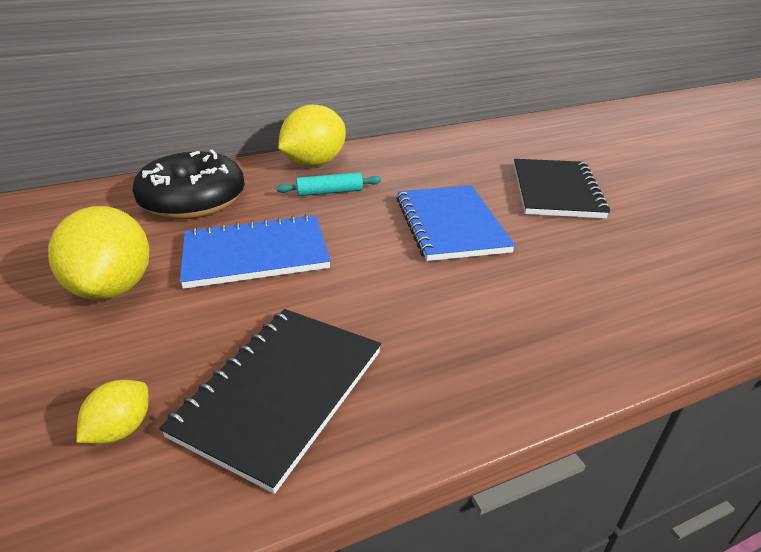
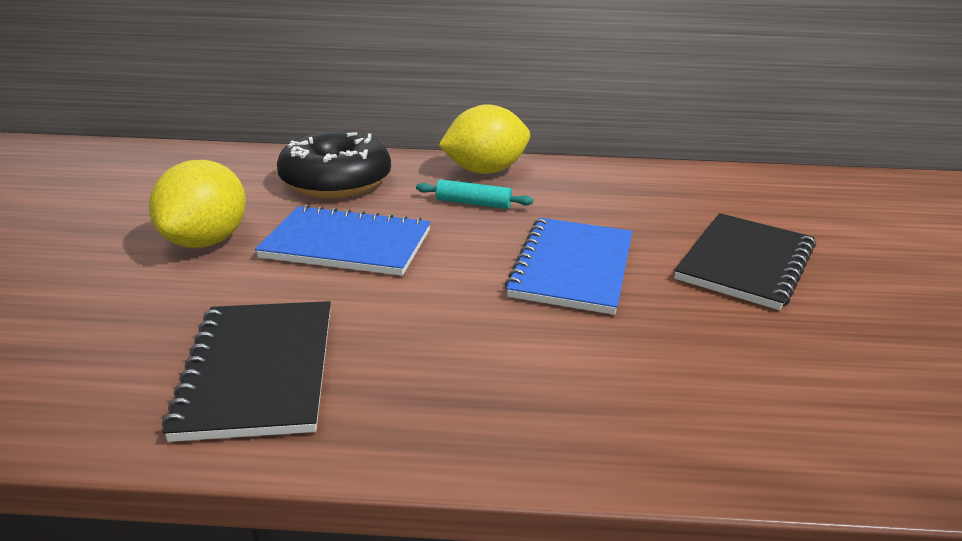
camera: 25 degrees right, 5 degrees down
yellow lemon [76,380,149,444] -> none
black notebook [159,309,381,494] -> black notebook turned 60 degrees counterclockwise [162,301,331,442]

